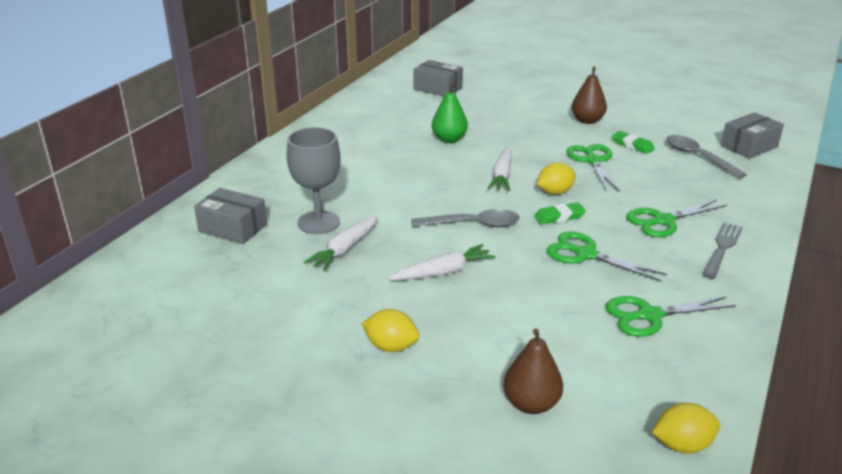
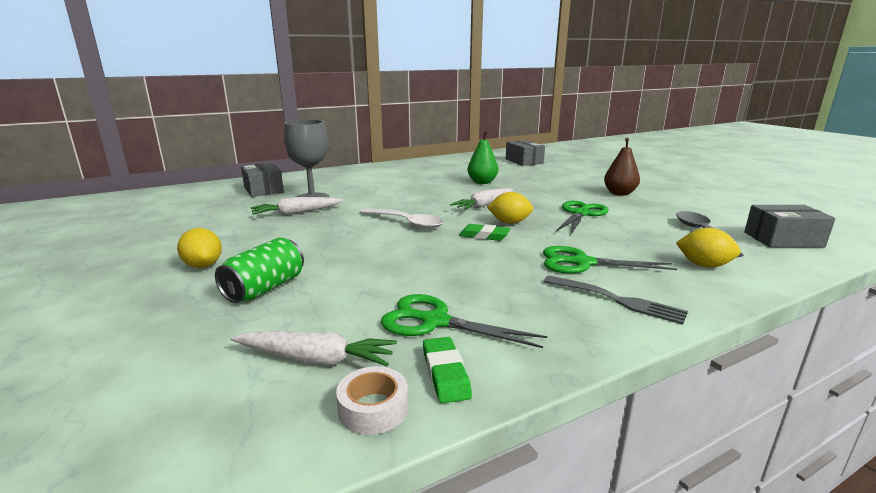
camera: 35 degrees right, 10 degrees down
white carrot [389,244,495,280] -> white carrot moved to [231,331,397,366]
grey spoon [411,209,520,227] -> white spoon [360,208,444,229]
brown pear [503,328,563,414] -> none
green scissors [547,231,667,282] -> none
green eraser [612,131,655,154] -> green eraser moved to [423,337,472,404]
yellow lemon [652,403,720,454] -> yellow lemon moved to [676,228,741,267]
grey fork [703,222,743,279] -> grey fork turned 60 degrees clockwise [544,276,688,325]
none -> green can [215,237,304,303]
none -> white tape [336,366,408,435]

